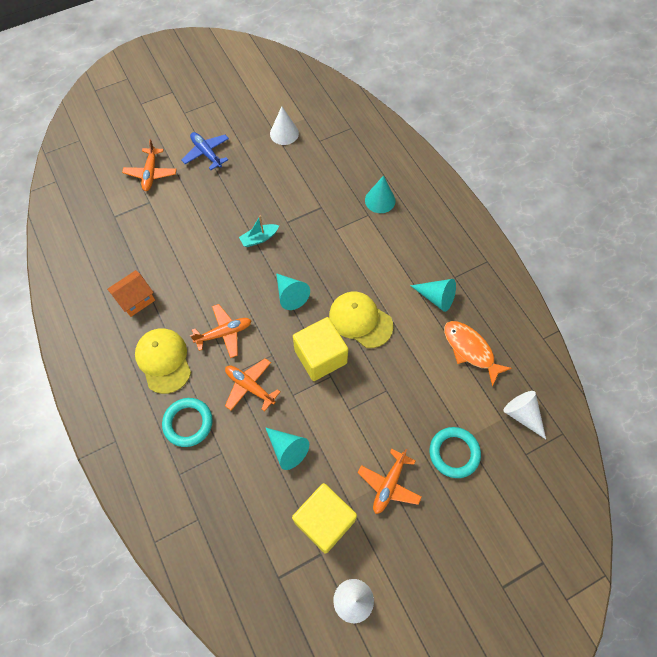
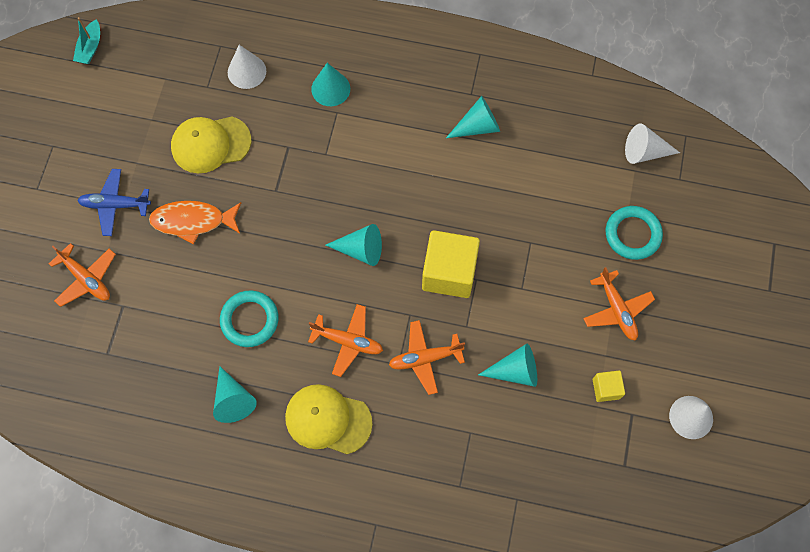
camera: 50 degrees left, 5 degrees up
orange house [107,270,155,317] -> turquoise cone [213,366,257,423]
turquoise ring [162,398,213,447] -> turquoise ring moved to [220,290,279,347]
orange plane [190,304,252,358] -> orange plane turned 90 degrees clockwise [308,304,383,377]
turquoise boat [239,216,279,247] -> turquoise boat moved to [73,17,100,64]
white cone [270,106,299,145] -> white cone moved to [228,45,266,89]
yellow cube [292,483,357,554] -> yellow cube [593,371,625,402], size x0.49
yellow cap [329,292,393,348] -> yellow cap moved to [171,116,251,173]
orange fish [444,321,512,386] -> orange fish moved to [149,201,241,244]

